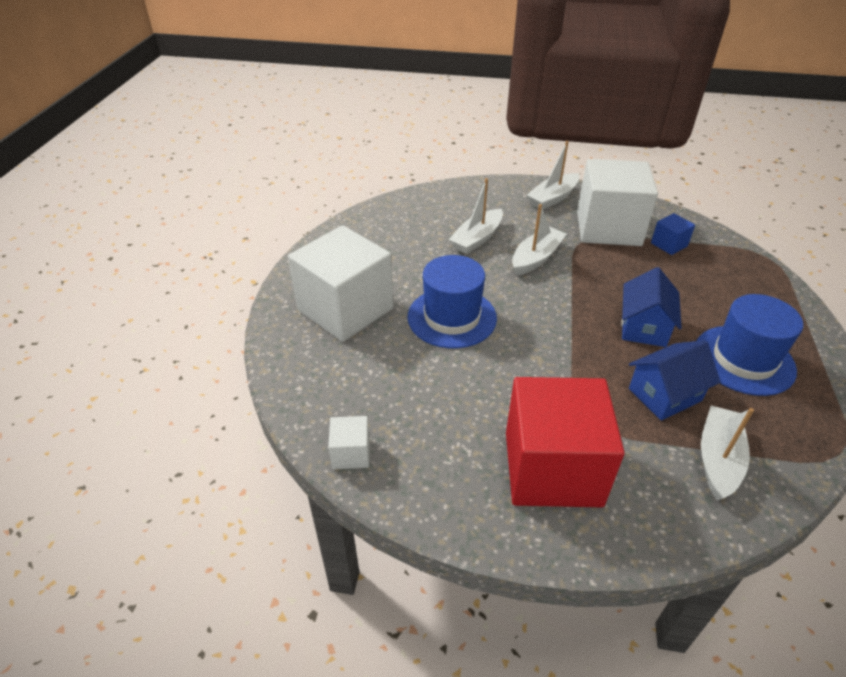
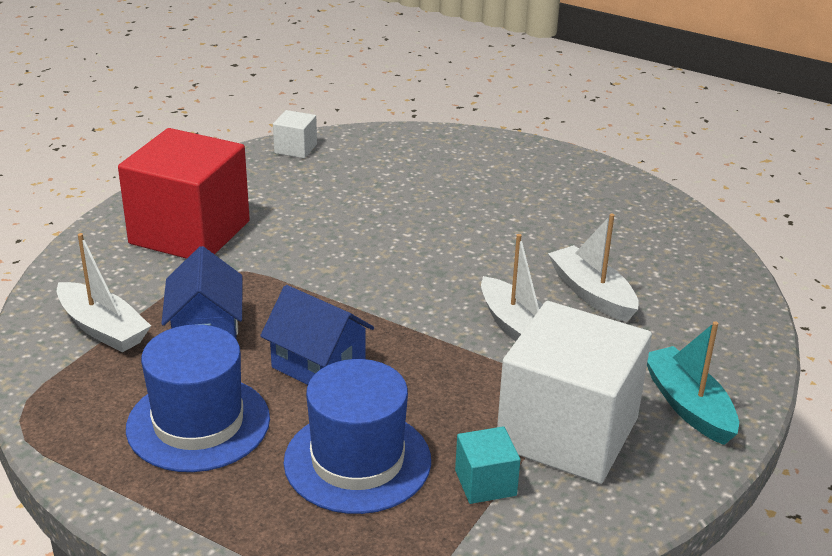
camera: 110 degrees right, 10 degrees down
white cube [288,225,394,342] -> none
blue hat [408,255,497,348] -> blue hat moved to [284,359,431,514]
white boat [527,141,580,209] -> turquoise boat [647,321,739,445]
blue cube [651,213,695,255] -> turquoise cube [455,426,520,504]

